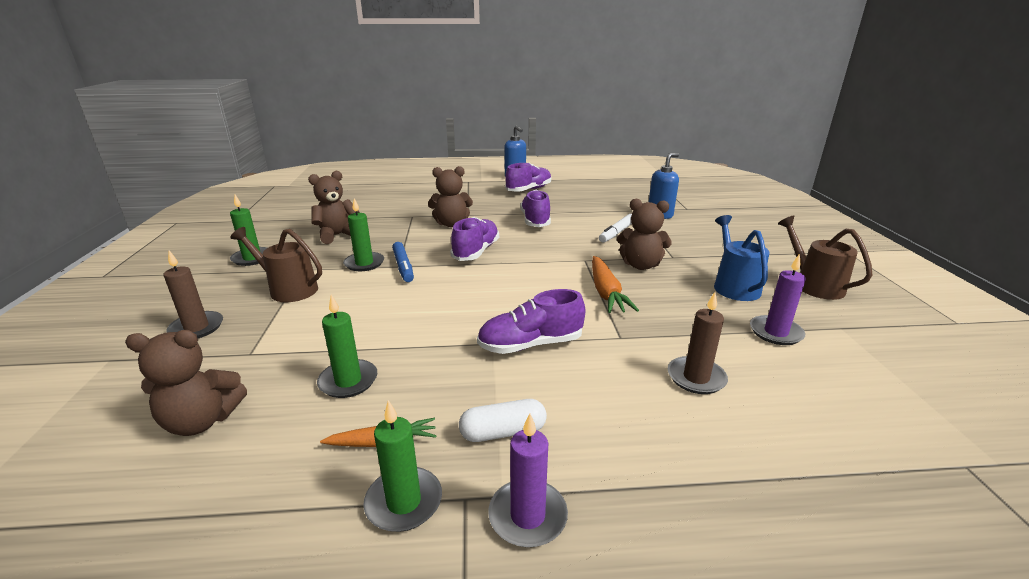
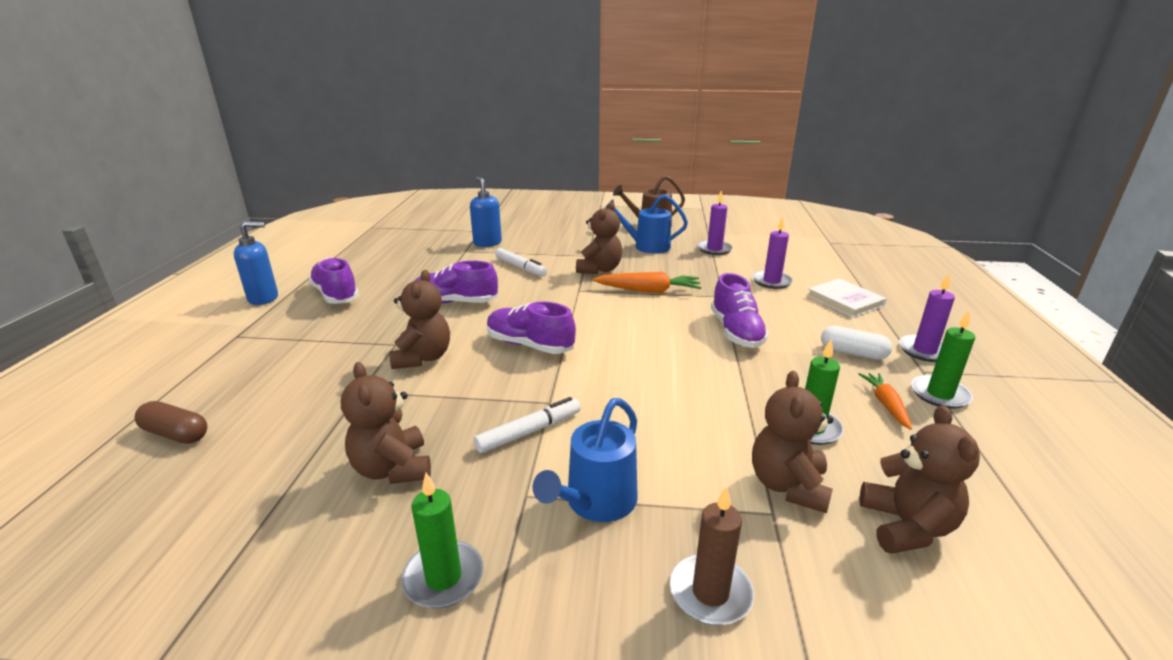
camera: 80 degrees left, 0 degrees up
brown watering can [231,227,322,302] -> blue watering can [533,398,638,522]
green candle [343,198,384,271] -> white marker [474,397,581,453]
blue marker [392,242,414,282] -> none
white capsule [459,399,547,442] -> white capsule turned 60 degrees counterclockwise [821,326,892,360]
brown candle [668,292,728,394] -> purple candle [752,216,793,289]
none -> brown capsule [134,401,207,444]
none -> brown teddy bear [752,371,833,513]
none -> white book [807,278,887,318]

